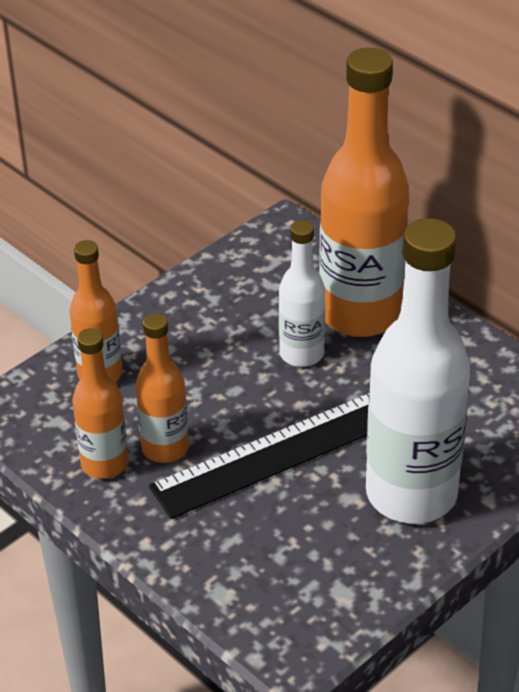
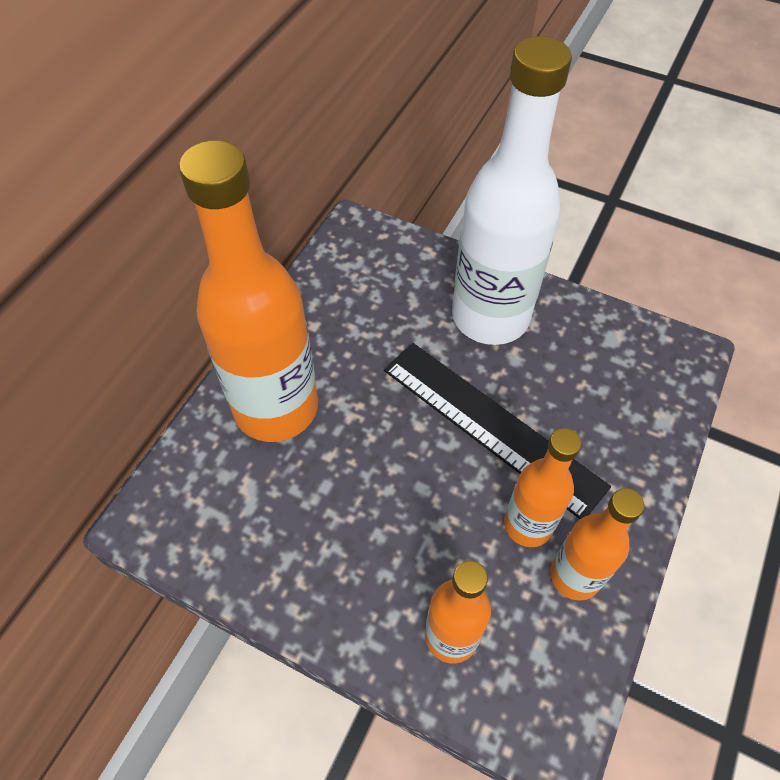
camera: 110 degrees left, 15 degrees up
white bottle [279,220,325,367] -> none

